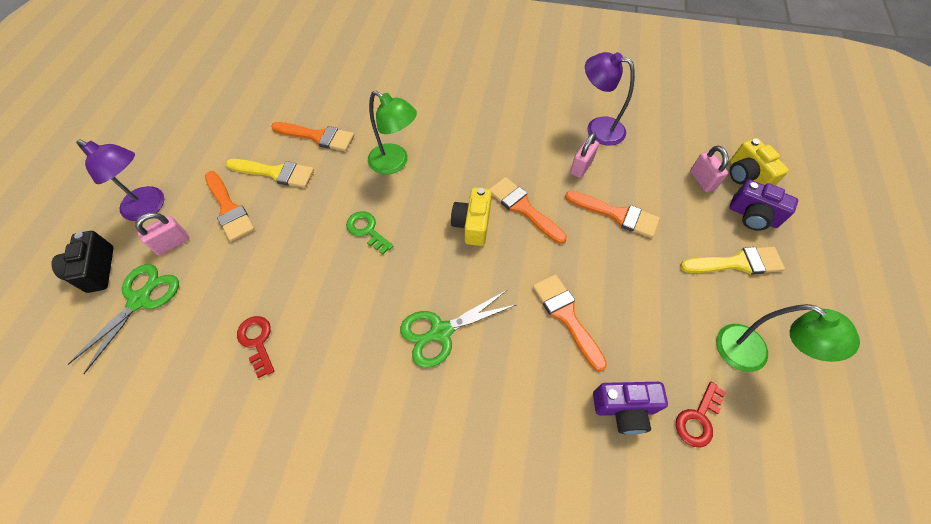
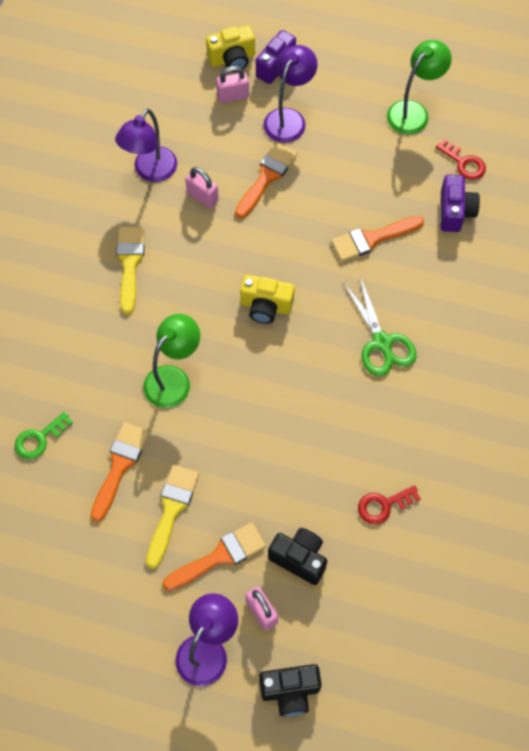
camera: 85 degrees left, 5 degrees up
green scissors [67,264,179,374] -> none
green key [346,211,393,255] -> green key moved to [15,411,73,459]
orange brush [490,177,567,244] -> none
yellow brush [680,247,785,275] -> yellow brush moved to [116,227,145,314]
none -> purple lamp [264,45,318,143]
none -> black camera [268,528,327,585]

